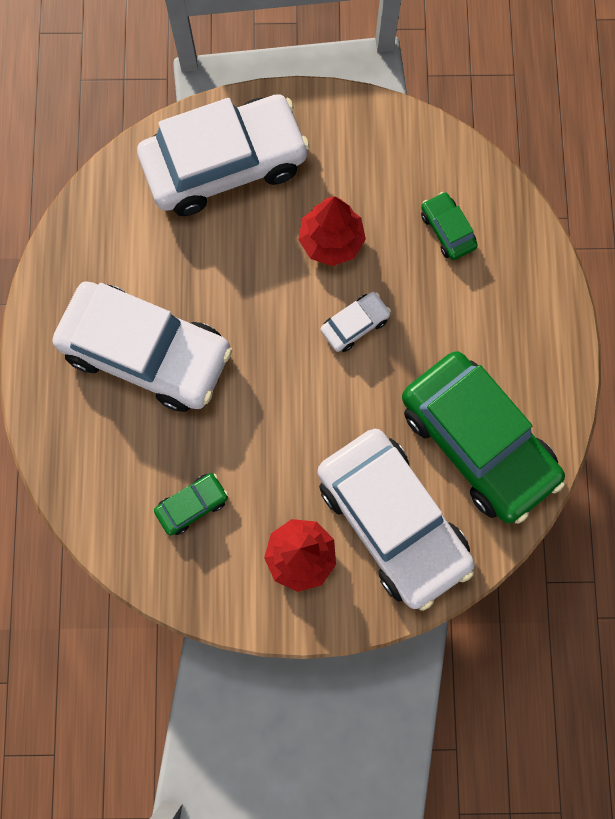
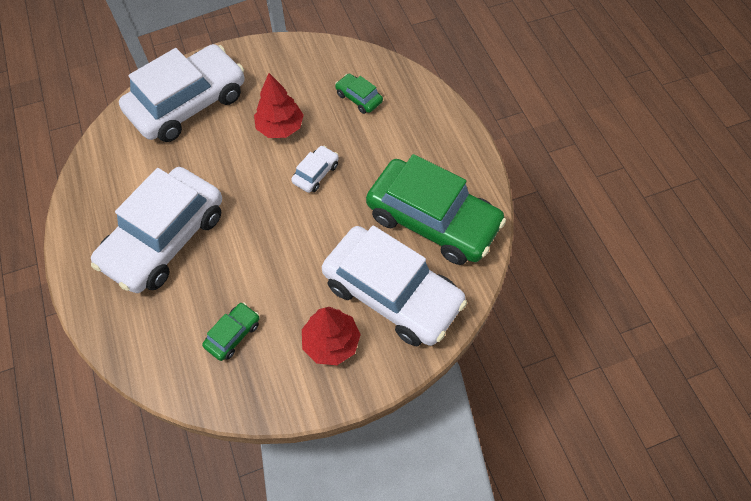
camera: 20 degrees left, 15 degrees down
white car [53,281,232,412] -> white car turned 120 degrees clockwise [91,167,222,293]

